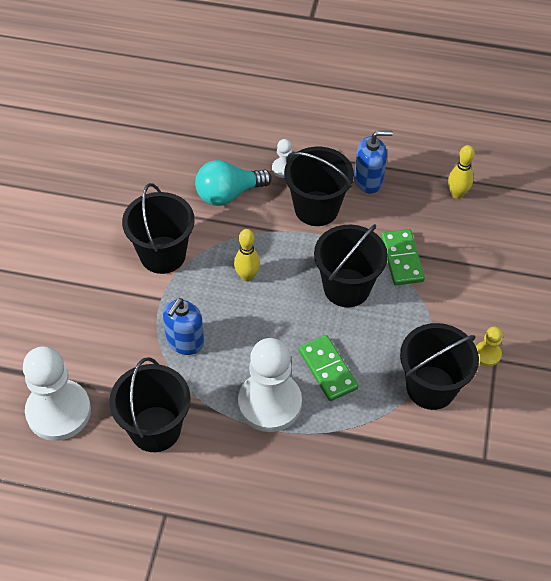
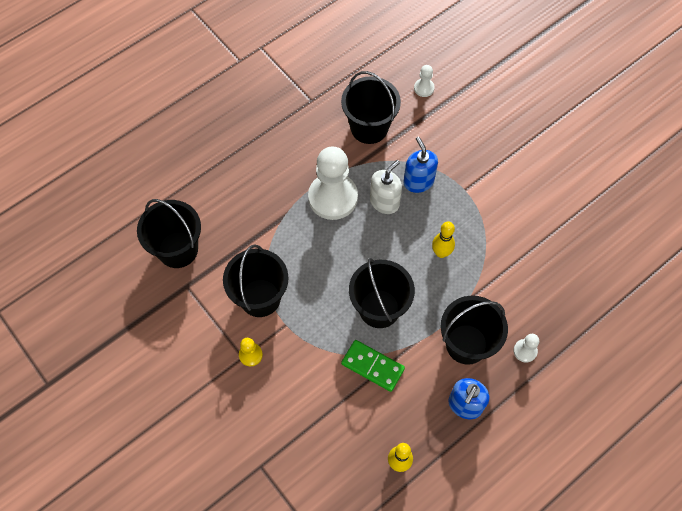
camera: 130 degrees right, 10 degrees up
white pawn [23,346,91,441] -> white pawn [414,65,435,97], size x0.44
black bucket [122,183,195,274] -> black bucket moved to [137,199,201,268]
turquoise light bulb [195,160,272,206] -> none
green domino [299,335,359,401] -> none
none -> white soap dispenser [370,160,402,214]

